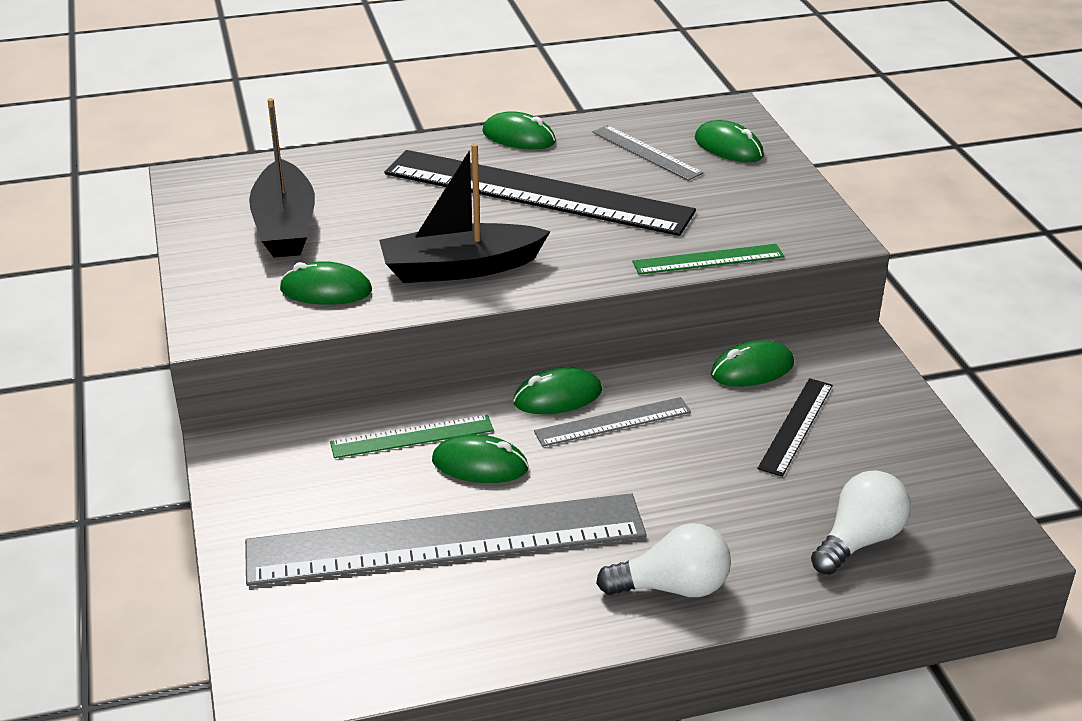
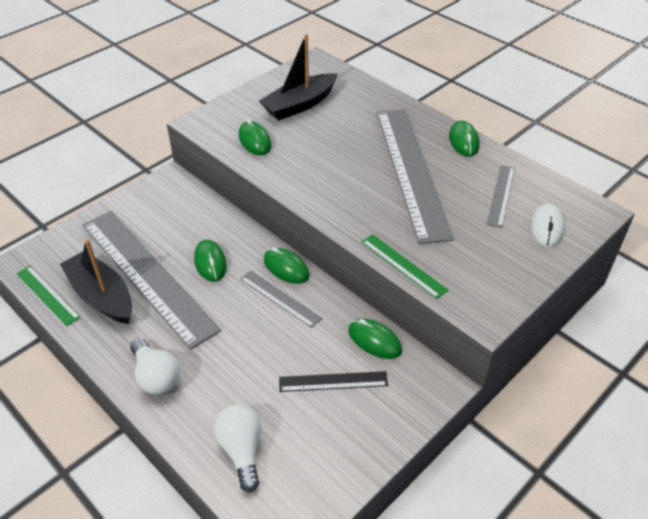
camera: 60 degrees right, 10 degrees up
green ruler [330,415,494,458] -> green ruler moved to [16,266,81,326]
black boat [379,143,551,283] -> black boat moved to [60,239,132,324]
black ruler [384,150,696,236] -> grey ruler [377,109,454,244]
green mouse [695,120,764,162] -> white mouse [531,204,565,248]
white light bulb [811,470,911,575] -> white light bulb turned 120 degrees counterclockwise [214,404,261,492]

